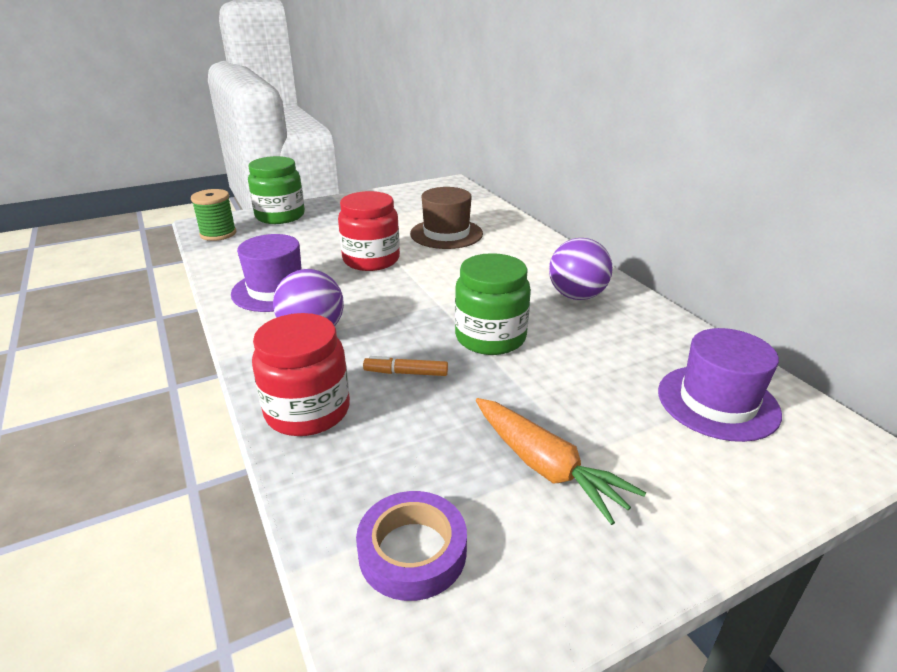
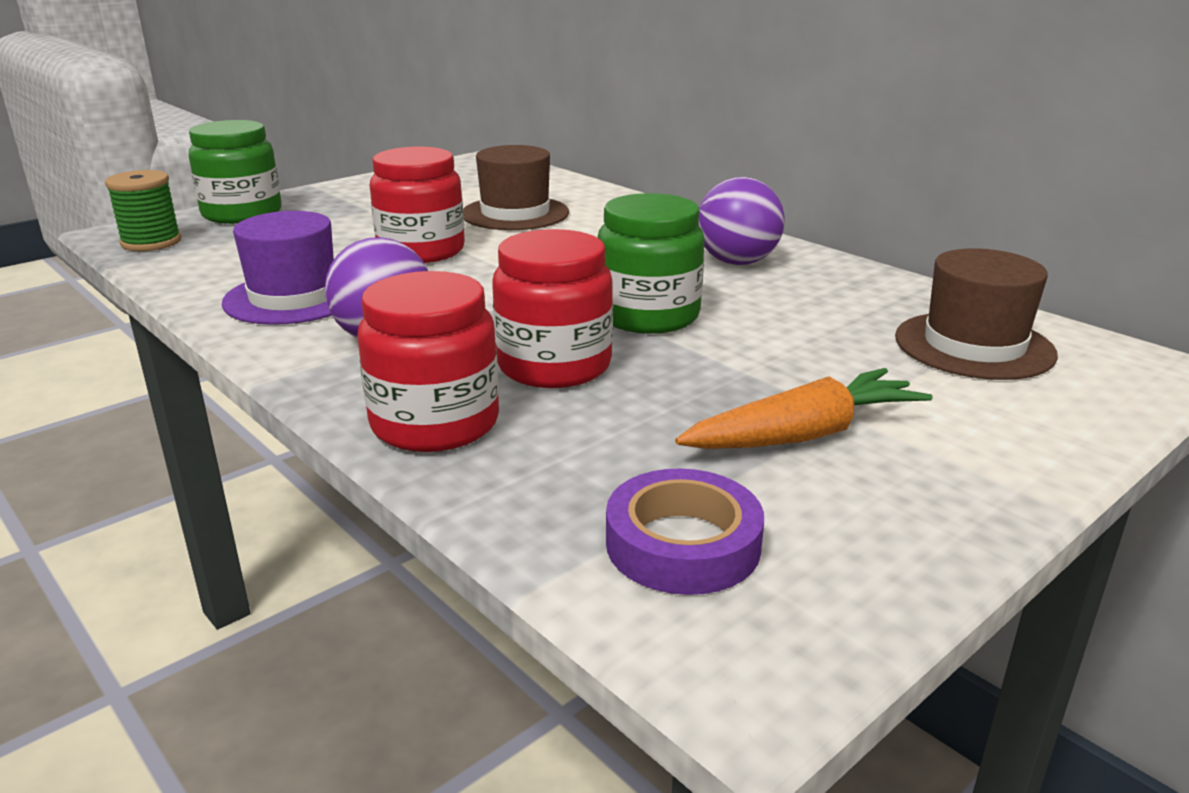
camera: 15 degrees left, 5 degrees down
orange marker [363,356,448,376] -> red jar [492,229,613,388]
orange carrot [476,398,646,525] -> orange carrot turned 60 degrees counterclockwise [675,368,933,449]
purple hat [658,328,782,442] -> brown hat [895,248,1058,380]

